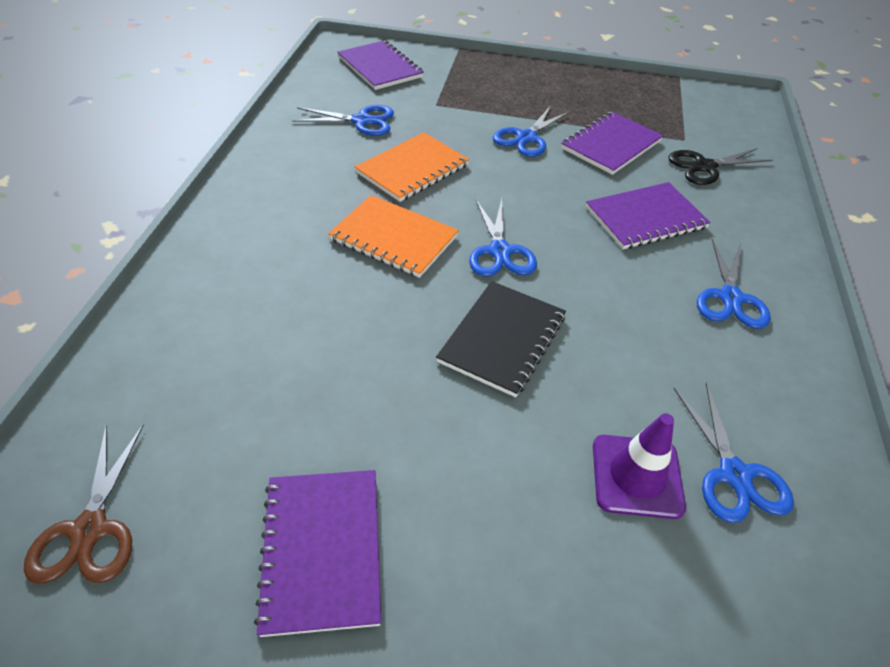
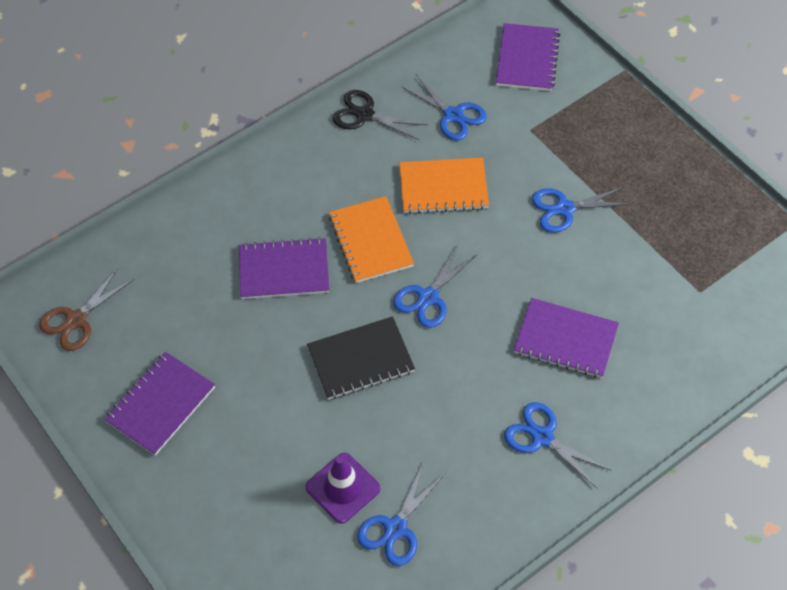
camera: 45 degrees right, 10 degrees up
purple notebook [561,112,663,175] -> purple notebook moved to [239,237,329,299]
black scissors [668,148,772,185] -> black scissors moved to [332,90,427,140]
blue scissors [697,239,771,329] -> blue scissors turned 75 degrees clockwise [504,402,612,488]

